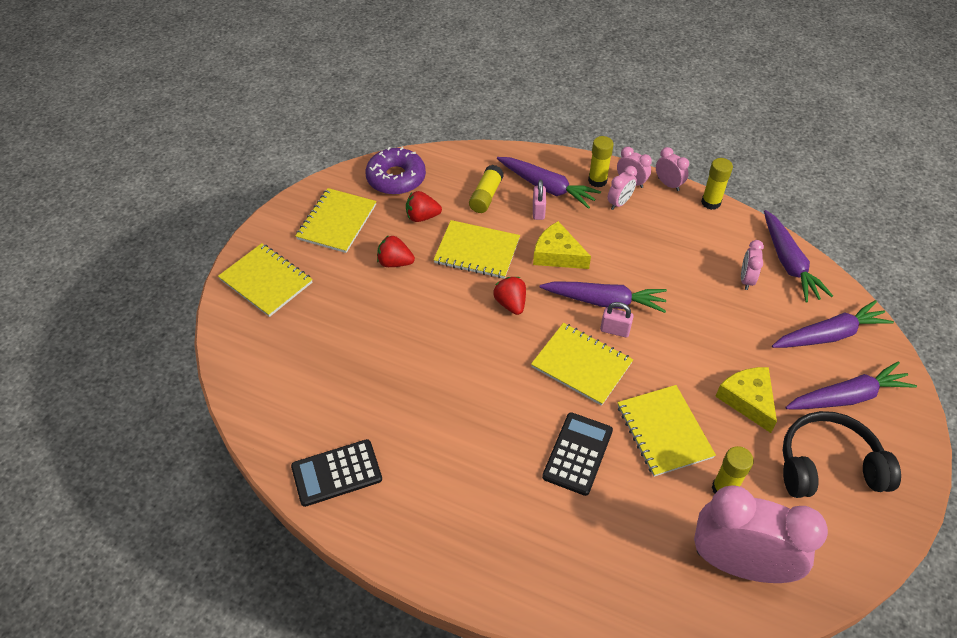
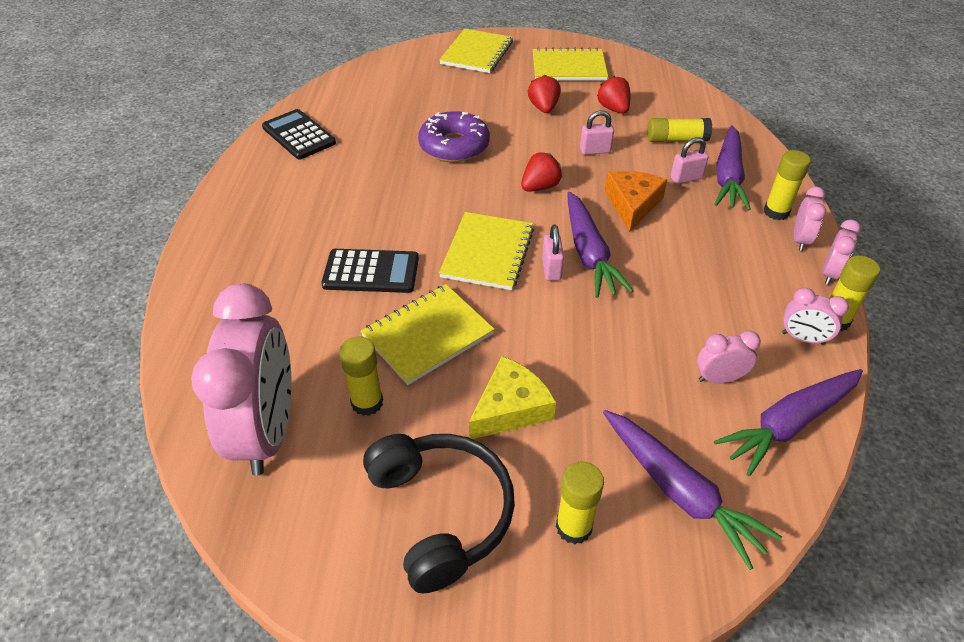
camera: 70 degrees right, 5 degrees down
purple donut [365,147,426,195] -> purple donut moved to [418,111,490,162]
yellow notebook [433,220,520,279] -> pink padlock [580,110,614,155]
yellow cheese [533,221,591,269] -> orange cheese [605,171,667,232]
pink clock [608,166,637,210] -> pink clock moved to [782,288,849,345]
purple carrot [785,361,917,409] -> yellow glue stick [556,461,604,544]

